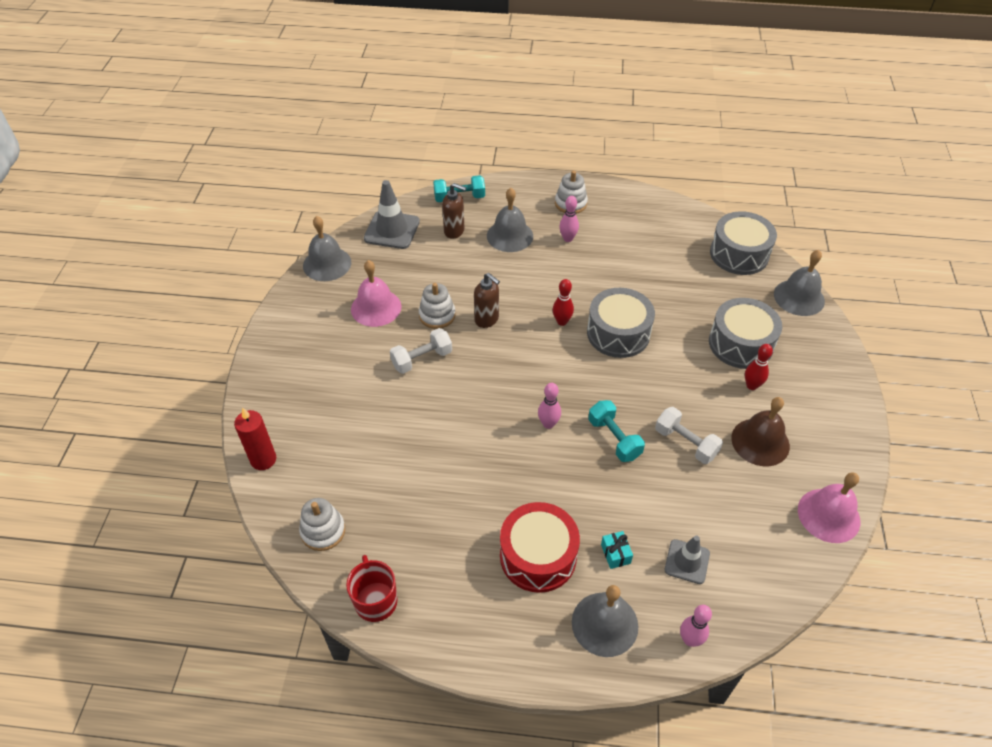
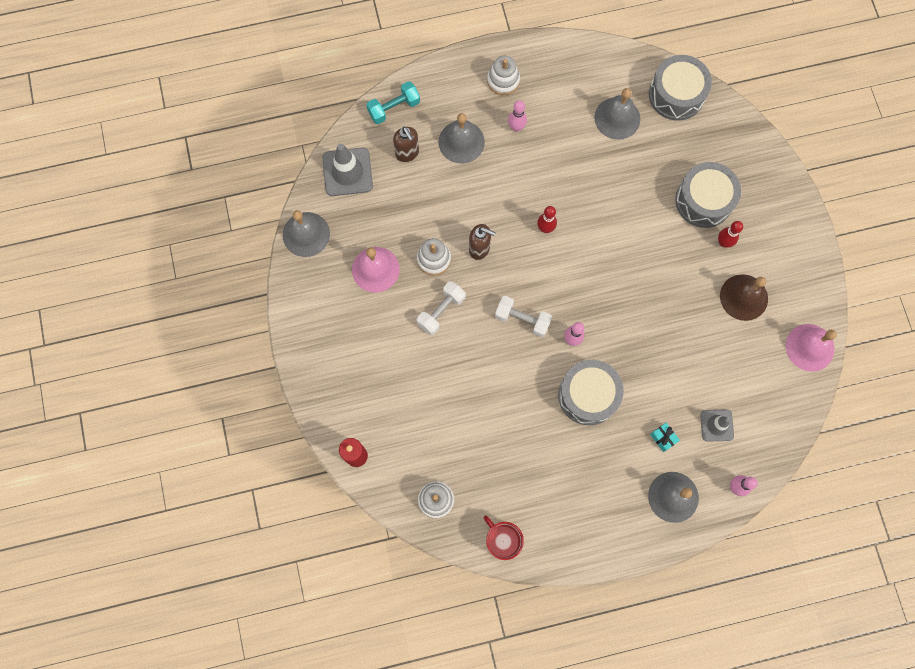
camera: 20 degrees left, 25 degrees up
brown soap dispenser [442,183,466,239] -> brown soap dispenser turned 60 degrees clockwise [393,127,419,162]
red drum [500,502,580,593] -> none
grey drum [587,288,655,358] -> grey drum moved to [558,360,624,425]
turquoise dumbbell [588,400,645,462] -> none
white dumbbell [655,407,723,464] -> white dumbbell moved to [495,296,552,337]
grey bell [774,250,825,316] -> grey bell moved to [594,88,640,140]

